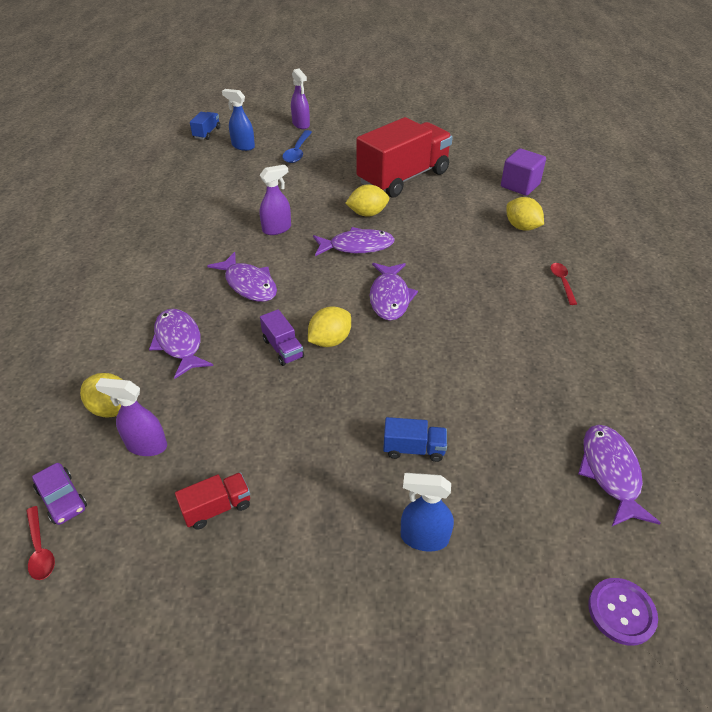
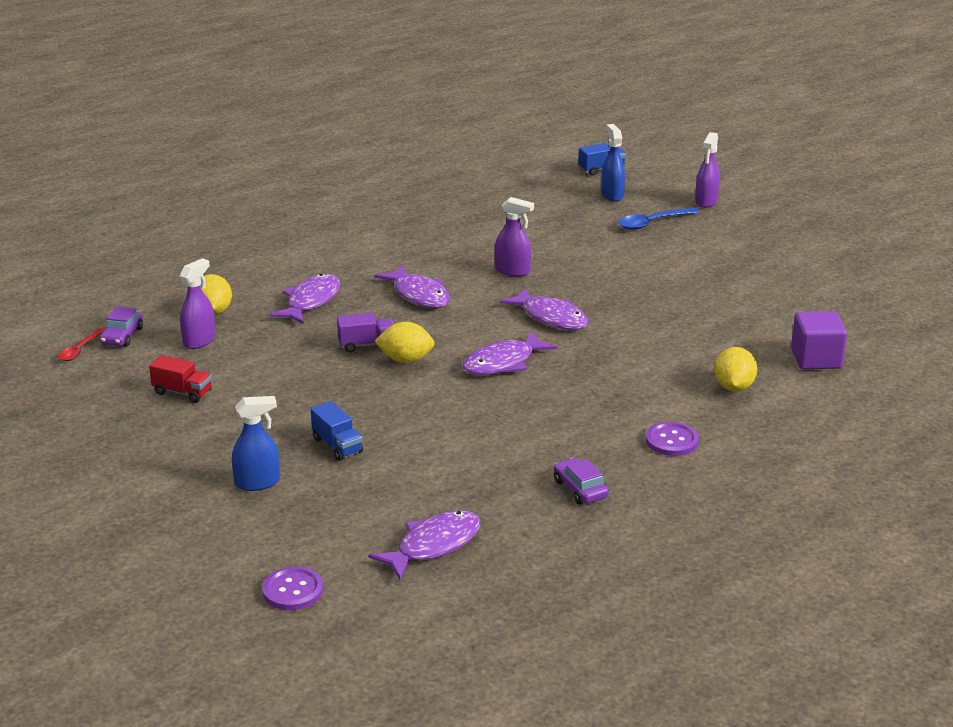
camera: 50 degrees right, 15 degrees down
purple spray bottle [95,378,167,456] -> purple spray bottle turned 60 degrees clockwise [180,258,215,349]
purple fish [207,252,277,302] -> purple fish turned 45 degrees counterclockwise [374,265,450,308]
purple truck [260,309,304,366] -> purple truck turned 120 degrees counterclockwise [337,313,393,352]
yellow lemon [345,184,389,217] -> none
red truck [357,117,453,198] -> none
blue spray bottle [401,473,454,552] -> blue spray bottle turned 105 degrees clockwise [232,396,280,491]
red spoon [550,263,577,305] -> purple button [646,422,699,456]
none -> purple car [554,458,609,505]

